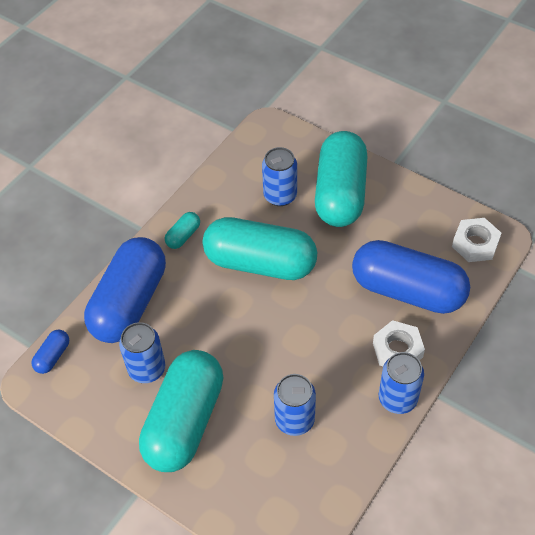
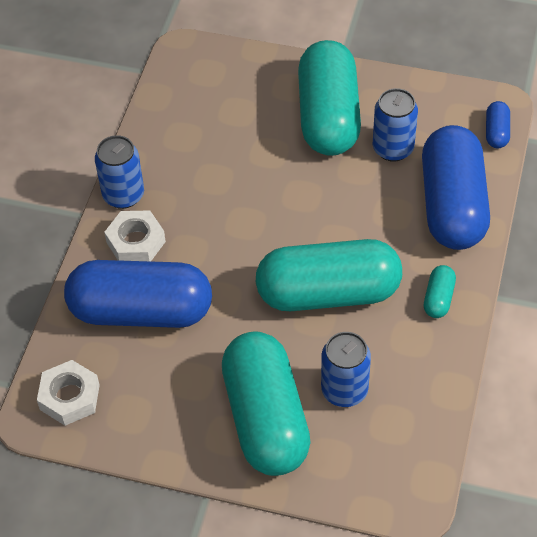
camera: 160 degrees right, 0 degrees up
blue can [274,374,316,436] -> none

